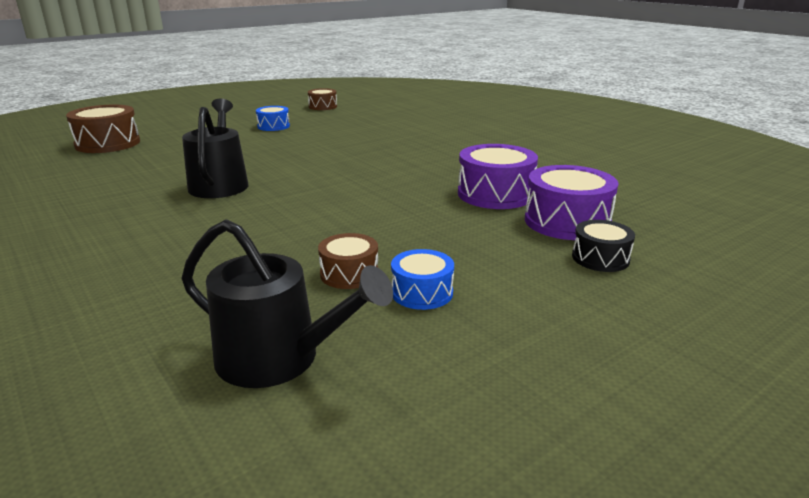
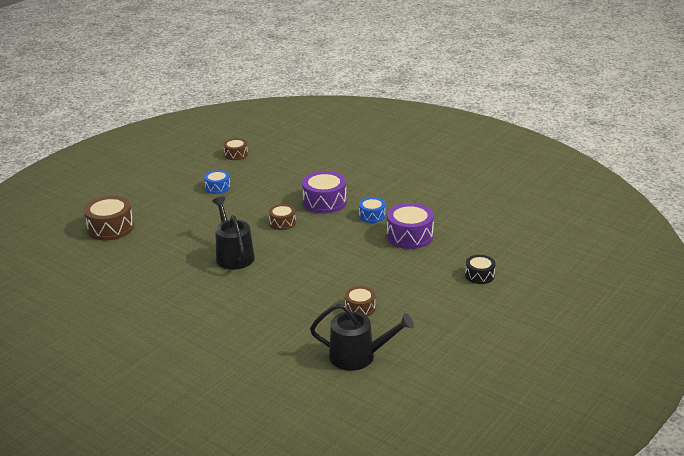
camera: 15 degrees left, 5 degrees up
blue drum [391,249,454,310] -> blue drum moved to [359,197,385,223]
purple drum [525,165,619,240] -> purple drum moved to [302,171,347,213]
none -> brown drum [269,204,296,230]

